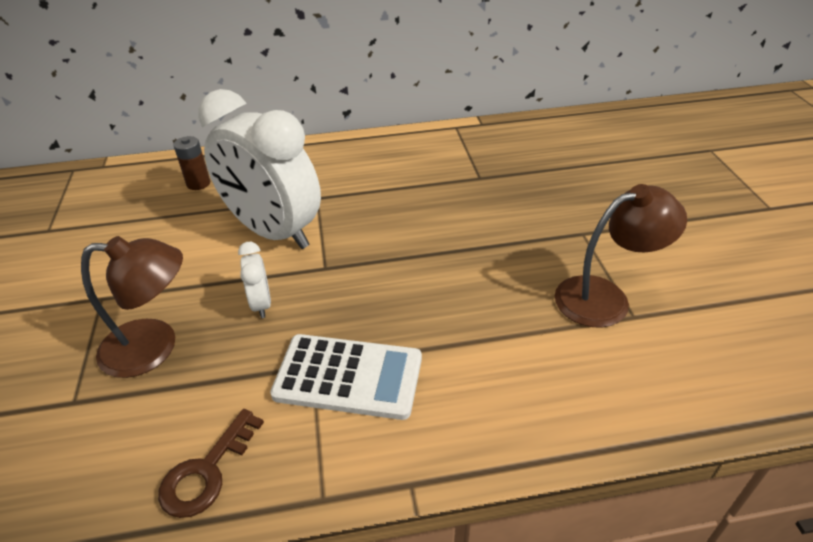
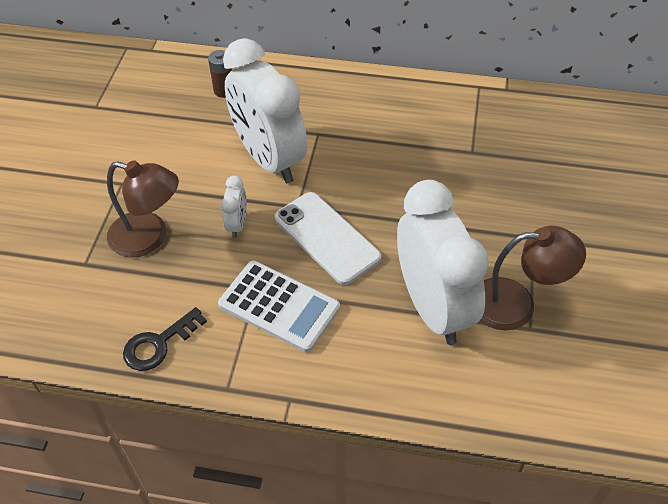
camera: 20 degrees right, 10 degrees up
brown key [158,409,264,518] -> black key [123,307,207,371]
none -> white phone [274,192,381,285]
none -> white clock [397,180,489,345]

